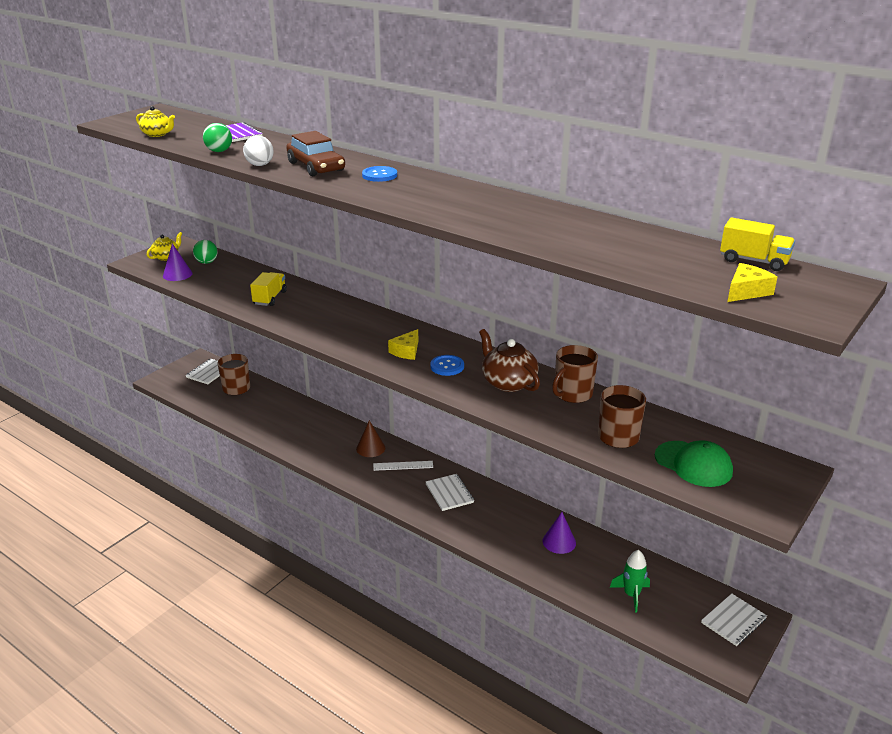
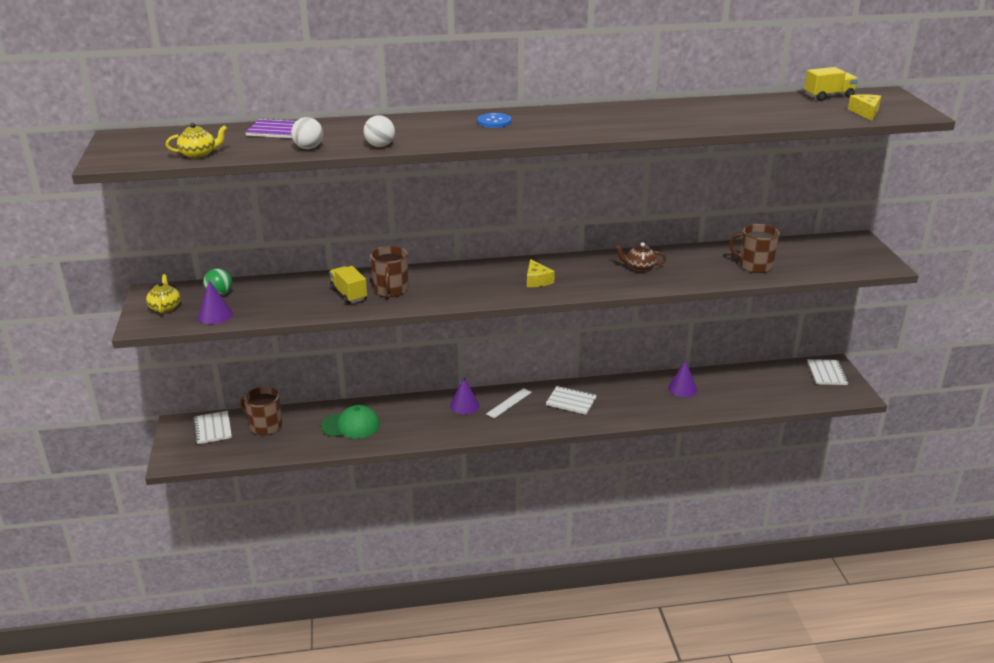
camera: 45 degrees left, 0 degrees up
green ball [203,123,232,152] -> white ball [291,117,323,149]
brown car [286,131,345,176] -> none
brown cone [356,420,385,457] -> purple cone [450,377,479,414]
blue button [430,355,464,376] -> none
brown teapot [479,329,540,392] -> brown teapot [615,242,666,272], size x0.62
brown mug [552,345,598,403] -> brown mug moved to [370,246,408,297]
green rocket [610,550,650,612] -> none
green cap [655,441,733,487] -> green cap moved to [321,405,380,438]

